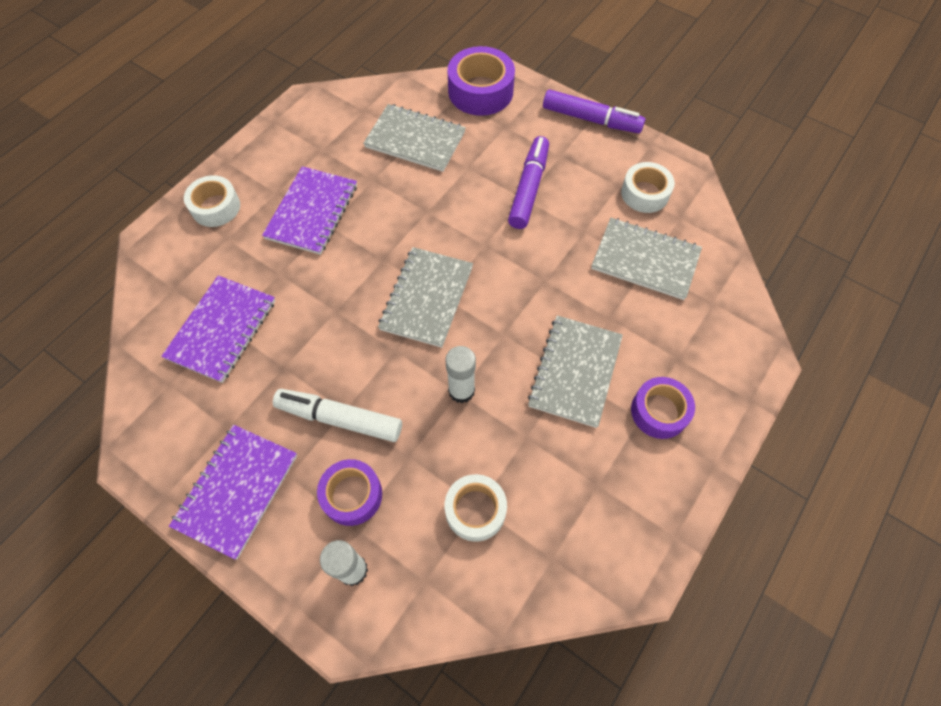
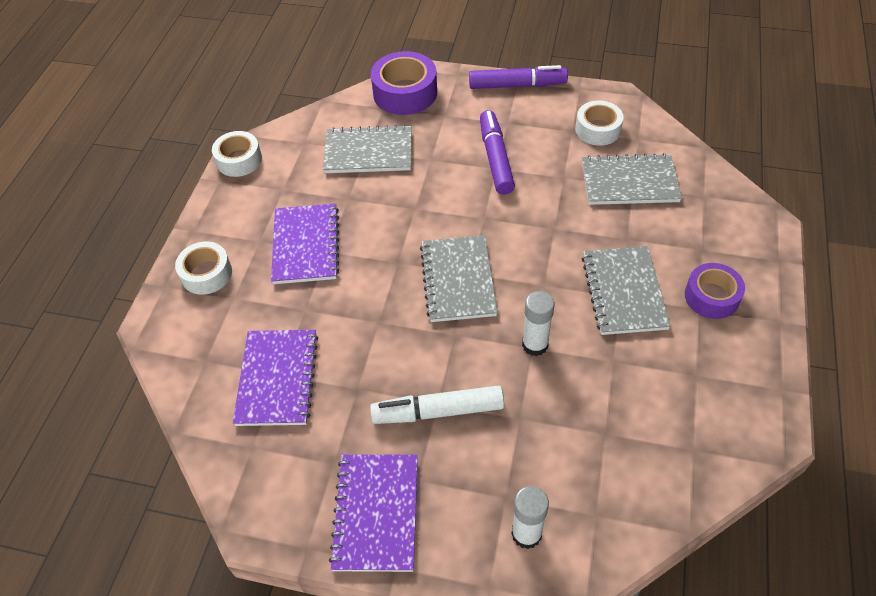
camera: 20 degrees left, 10 degrees down
purple tape [317,459,382,526] -> none
white tape [445,474,507,542] -> white tape moved to [212,131,262,177]

